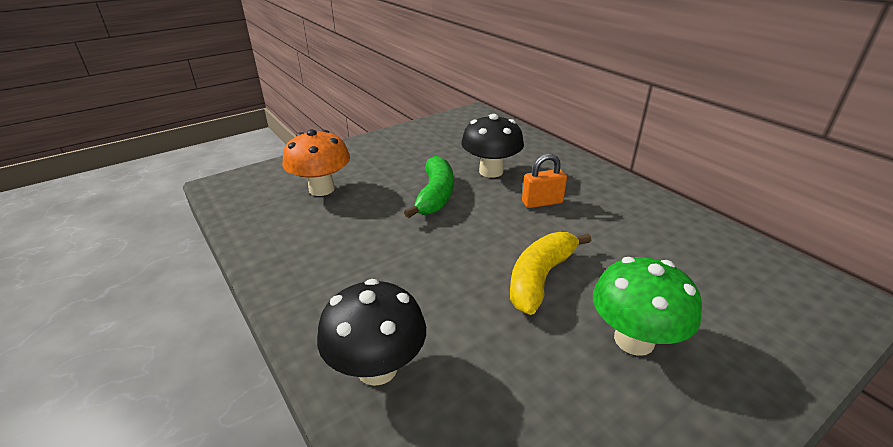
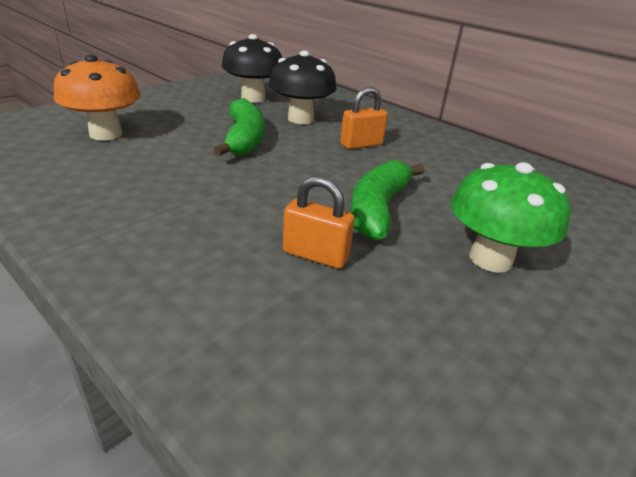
camera: 15 degrees left, 0 degrees up
black mushroom [317,279,426,386] -> black mushroom moved to [221,34,282,103]
yellow banana [510,232,592,315] -> green banana [351,160,425,240]
none -> orange padlock [283,176,355,269]

